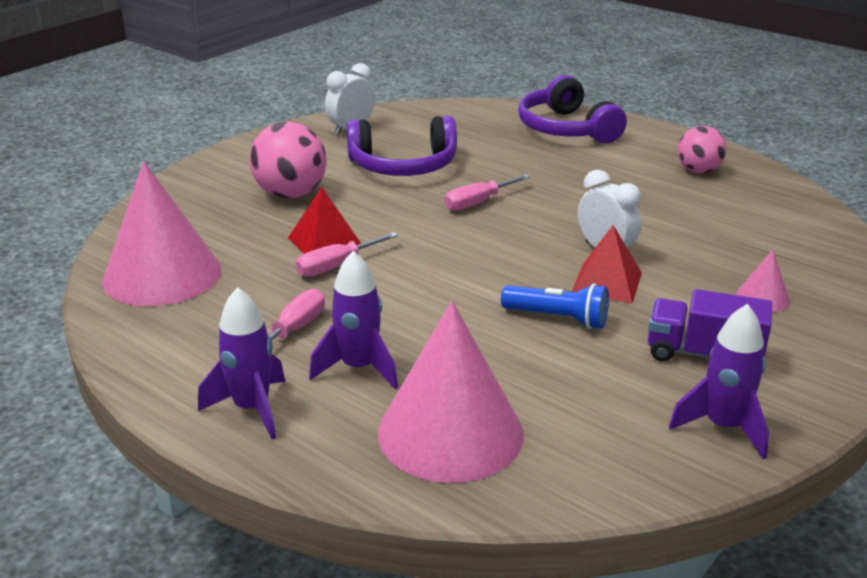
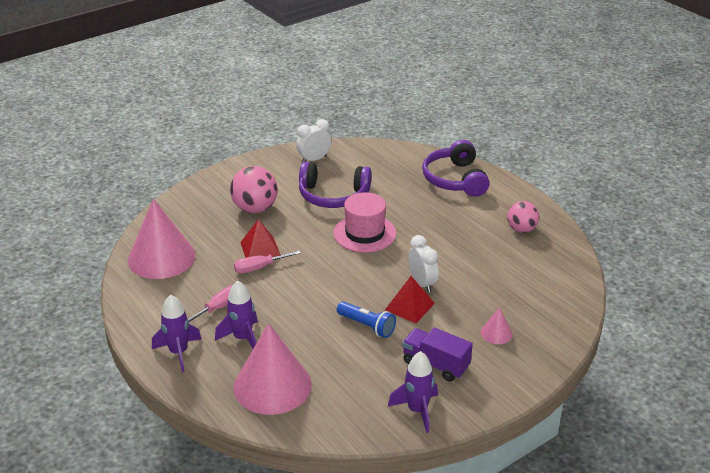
camera: 15 degrees right, 5 degrees up
pink screwdriver [445,174,530,211] -> pink hat [334,192,397,253]

